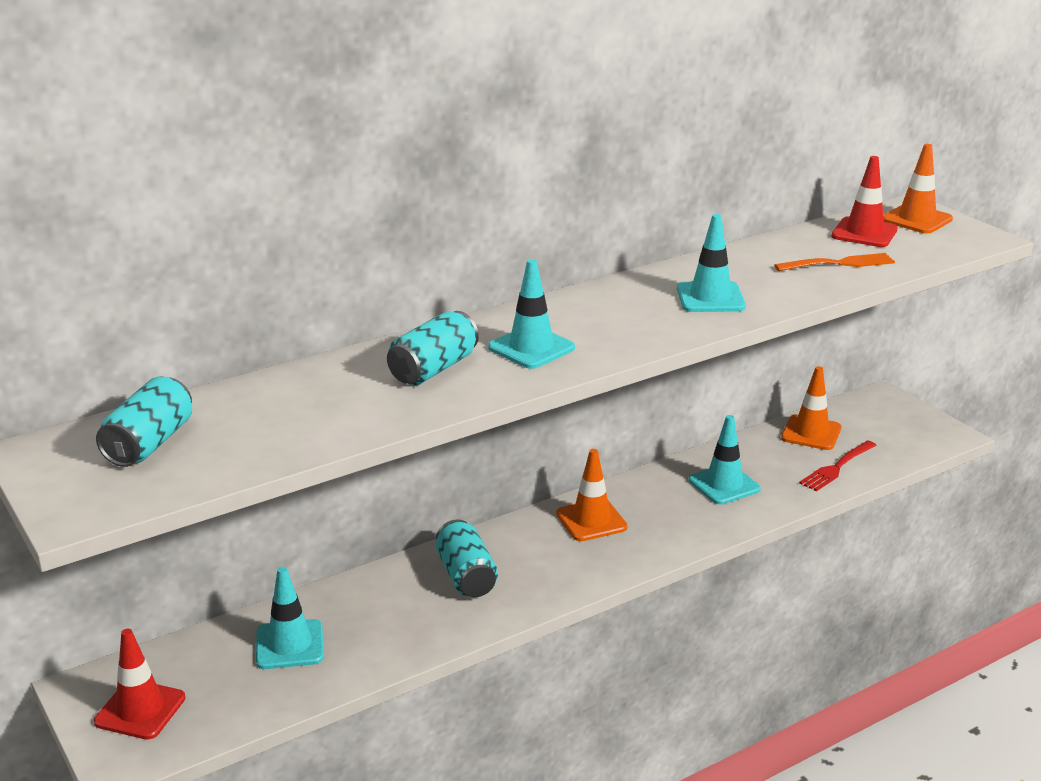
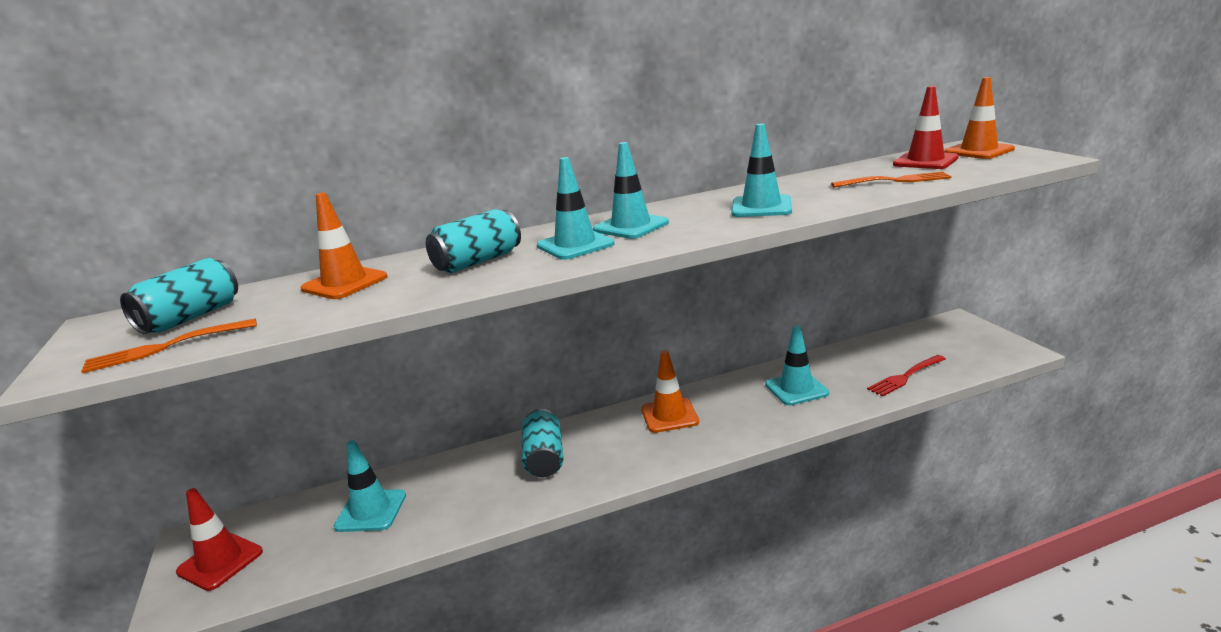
camera: 15 degrees right, 5 degrees down
orange traffic cone [781,366,841,450] -> orange traffic cone moved to [301,192,388,299]
none -> orange fork [81,318,257,373]
none -> turquoise traffic cone [593,142,669,239]

